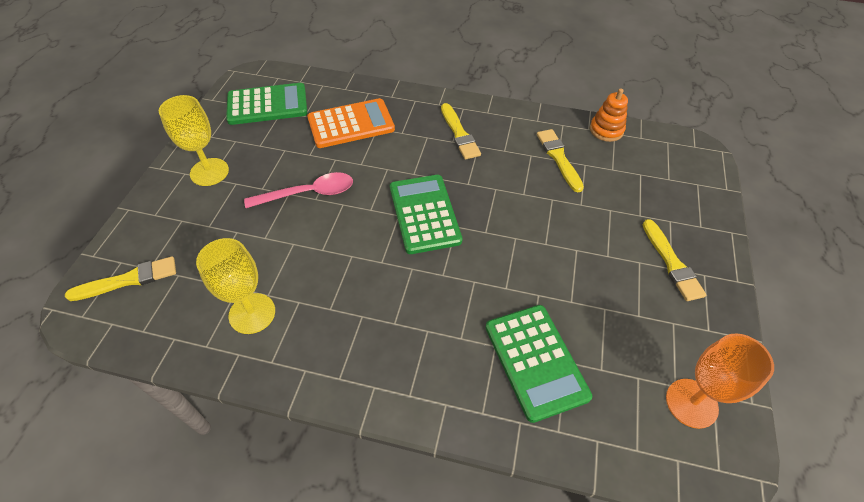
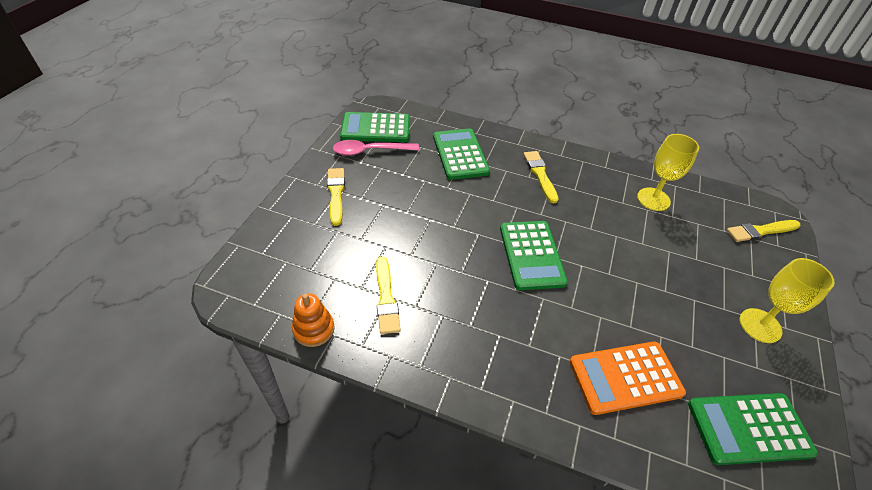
camera: 175 degrees left, 5 degrees down
pink spoon [244,172,353,208] -> pink spoon moved to [333,140,419,156]
yellow brush [441,103,481,160] -> yellow brush moved to [523,151,558,203]
orange goblet [666,334,774,429] -> green calculator [340,112,410,142]

